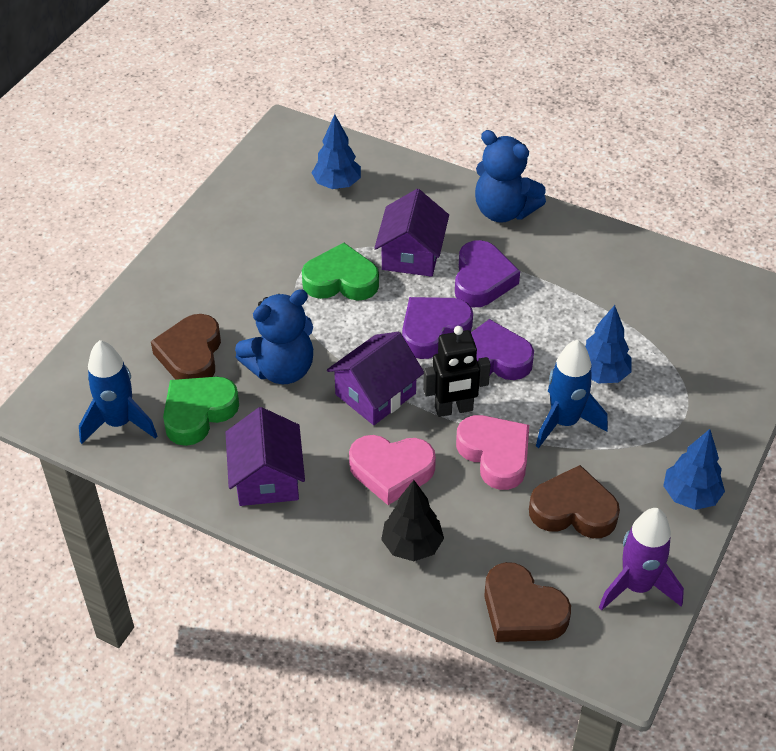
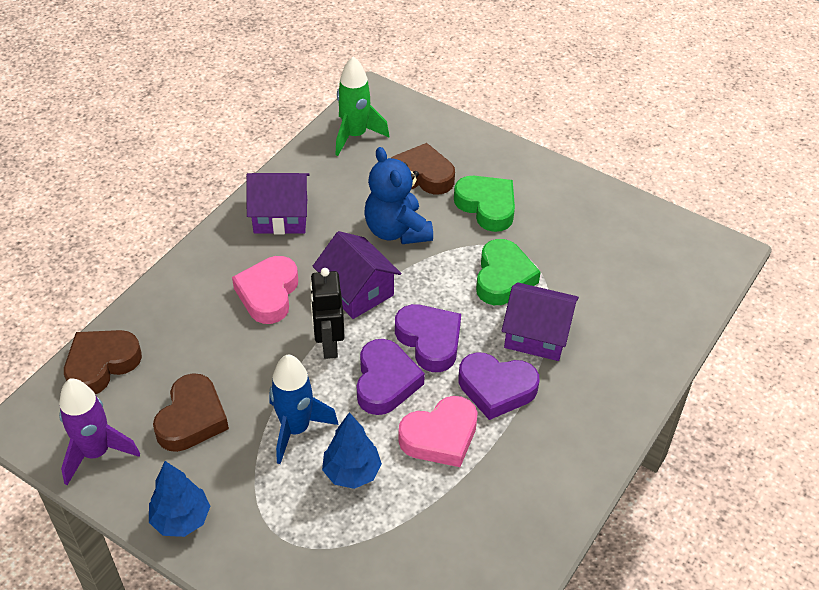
camera: 95 degrees right, 0 degrees up
blue rocket [79,340,157,444] -> green rocket [335,56,389,156]
green heart [163,377,239,446] -> green heart moved to [454,176,515,232]
blue tree [312,114,361,189] -> none
black tree [381,480,444,561] -> none
pink heart [456,415,529,490] -> pink heart moved to [398,396,478,467]
blue teddy bear [475,130,546,223] -> none

